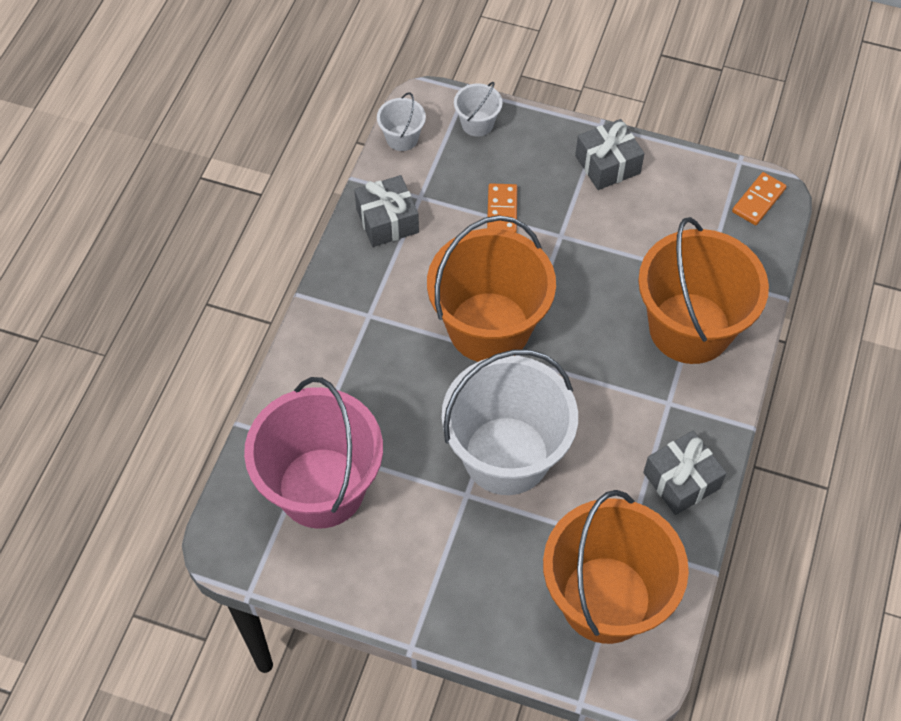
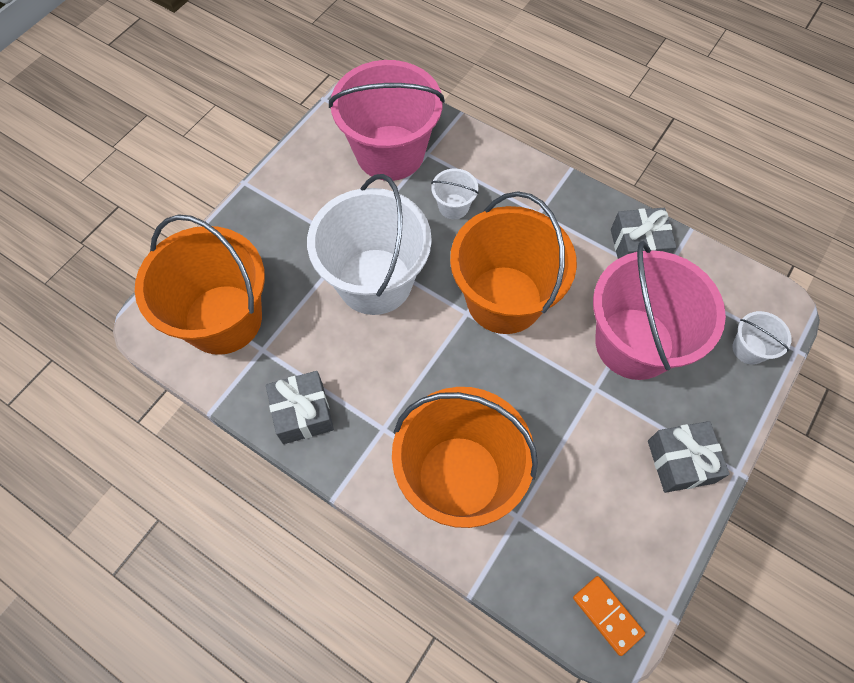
camera: 105 degrees right, 5 degrees up
white bucket [377,92,426,151] -> white bucket moved to [431,169,479,219]
orange domino [487,183,517,233] -> pink bucket [593,241,726,380]

